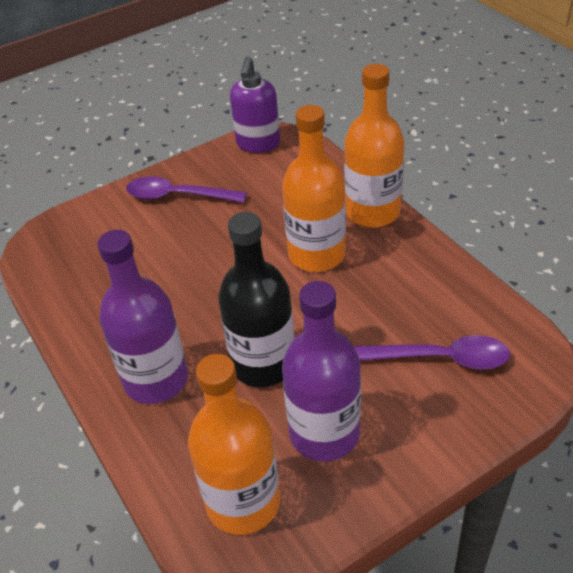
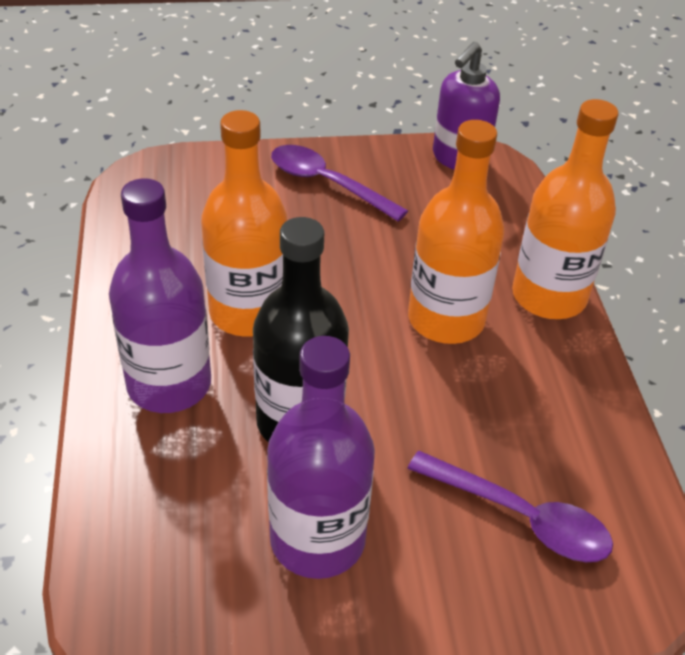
camera: 20 degrees right, 0 degrees up
orange bottle [188,354,280,535] -> orange bottle moved to [201,110,287,337]

